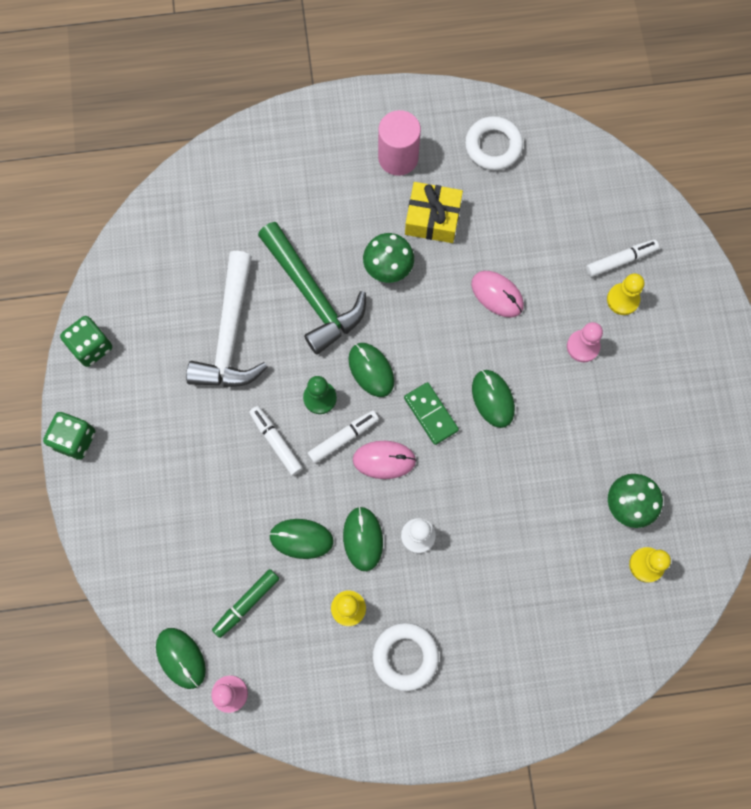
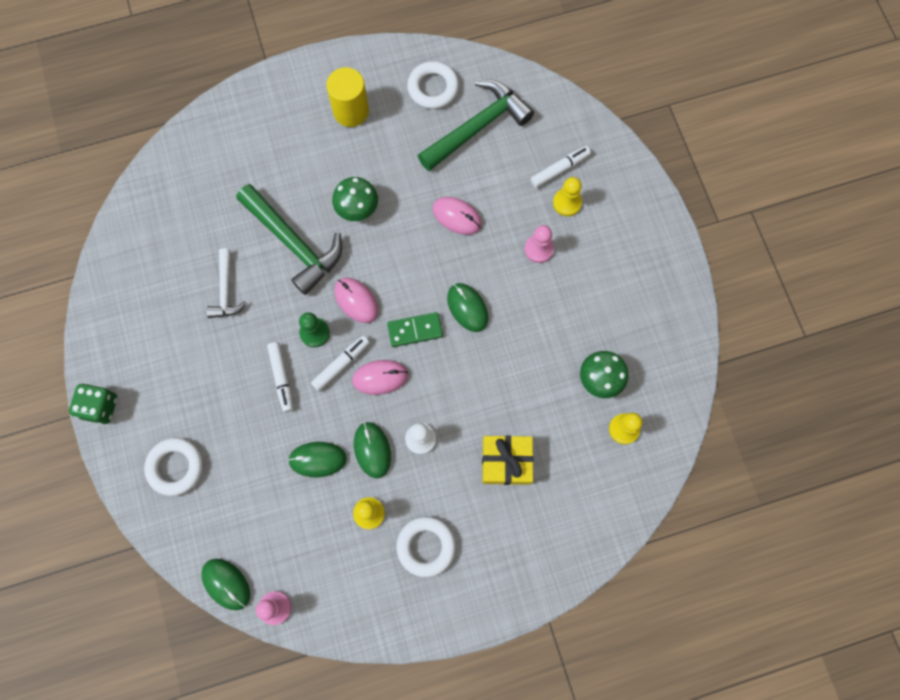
camera: 10 degrees left, 0 degrees up
green dice [60,316,112,367] -> none
white hammer [186,251,268,387] -> white hammer [206,248,247,318], size x0.56
green marker [212,569,279,638] -> none
white marker [249,406,303,476] -> white marker turned 150 degrees counterclockwise [267,342,293,412]
green mouse [348,343,394,397] -> pink mouse [334,278,379,323]
pink cylinder [378,110,421,176] -> yellow cylinder [326,67,369,127]
green domino [404,382,459,445] -> green domino turned 60 degrees counterclockwise [387,312,443,347]
yellow gift [405,182,463,243] -> yellow gift moved to [482,435,534,485]
none -> white ring [144,438,203,496]
none -> green hammer [418,79,534,171]

